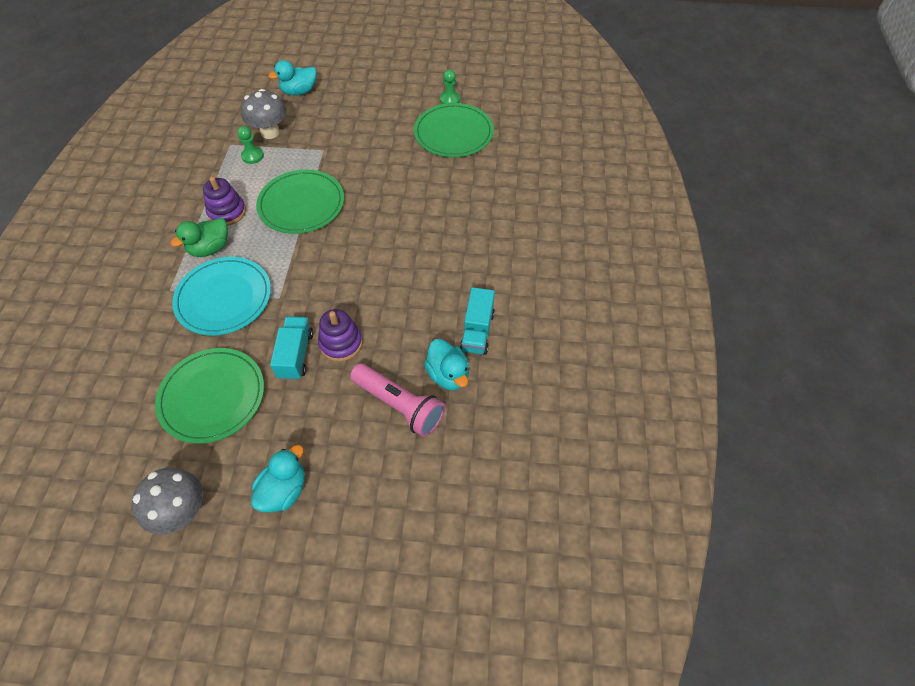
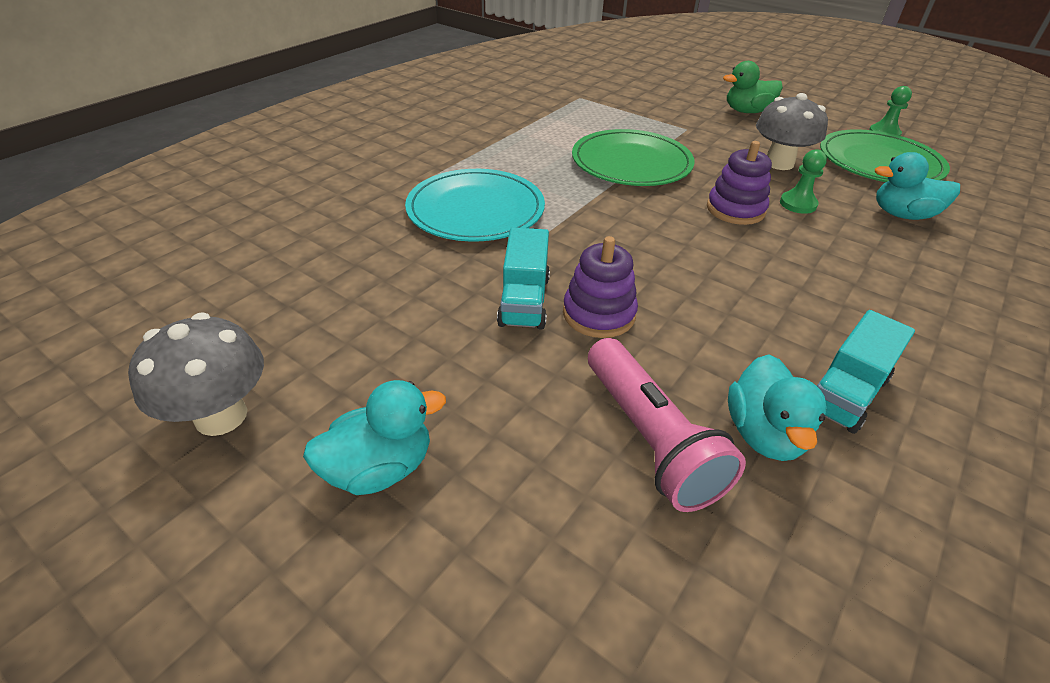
camera: 30 degrees right, 15 degrees down
green plate [155,348,264,444] -> none
green duck [171,218,228,257] -> green duck moved to [723,61,783,113]
purple stacking toy [203,177,246,226] -> purple stacking toy moved to [707,141,772,225]
green pawn [238,126,264,164] -> green pawn moved to [780,149,827,214]
grey mushroom [241,89,287,139] -> grey mushroom moved to [756,93,828,170]
turquoise duck [268,60,317,95] -> turquoise duck moved to [875,152,960,220]
turquoise truck [270,317,313,380] -> turquoise truck turned 150 degrees clockwise [497,227,550,330]

